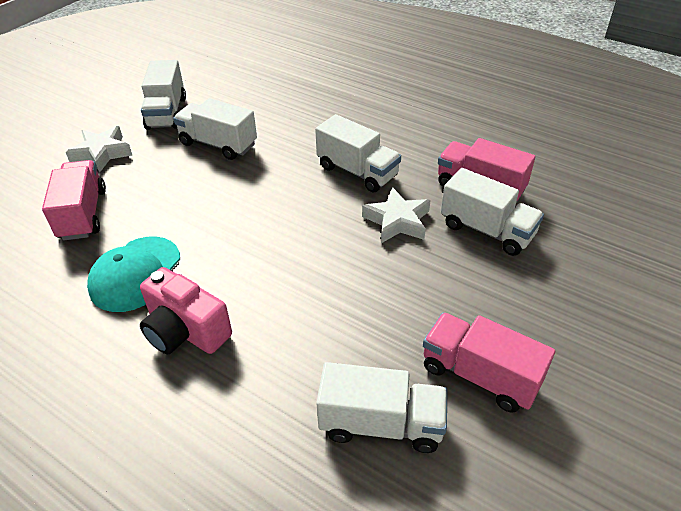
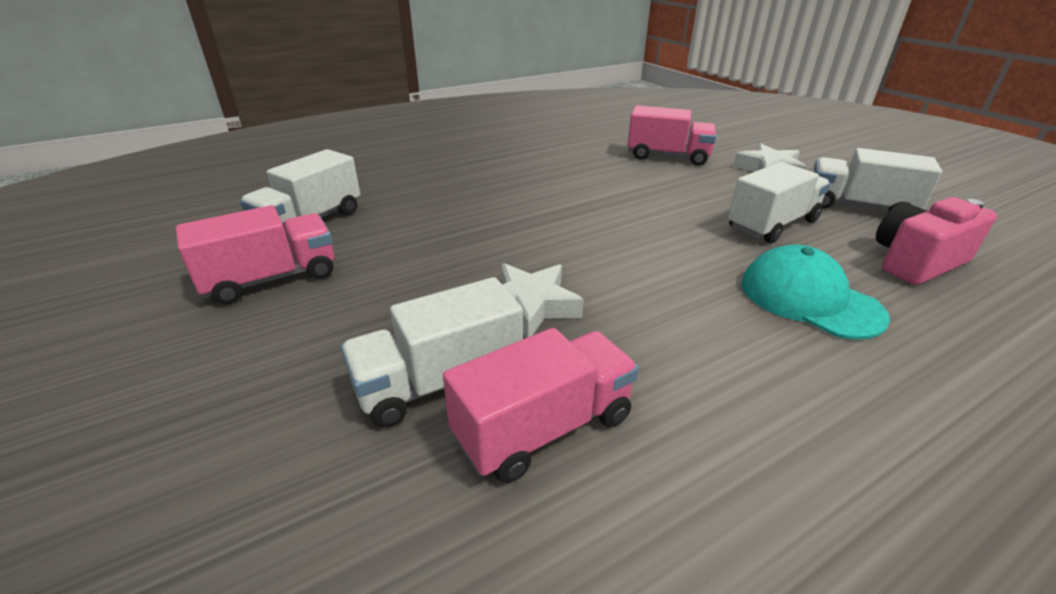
camera: 115 degrees right, 10 degrees down
turquoise cap [87,237,180,312] -> turquoise cap moved to [741,245,890,339]
pink camera [140,267,232,354] -> pink camera moved to [876,197,997,285]
white truck [315,114,401,193] -> none

